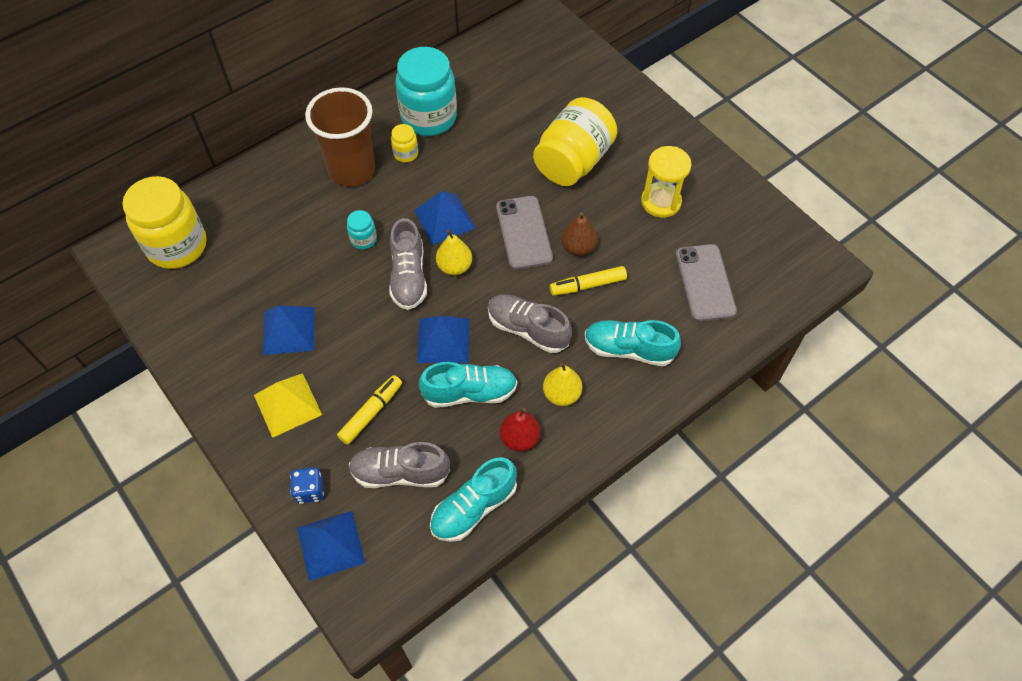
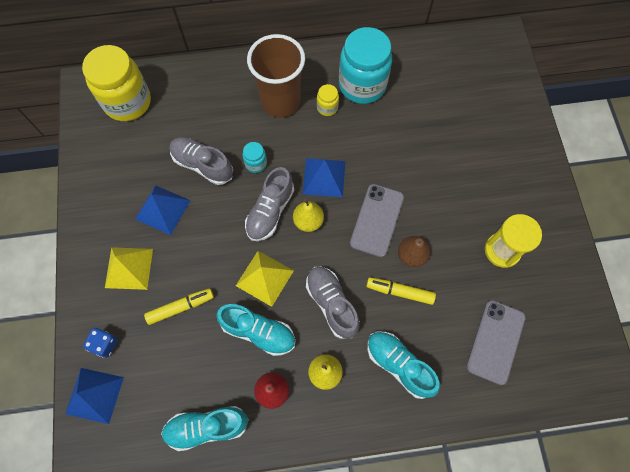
camera: 30 degrees right, 10 degrees up
grey shoe [349,442,450,488] -> grey shoe moved to [170,137,233,185]
blue pyramid [417,316,469,363] -> yellow pyramid [236,251,294,307]
yellow jar [533,97,617,186] -> none

